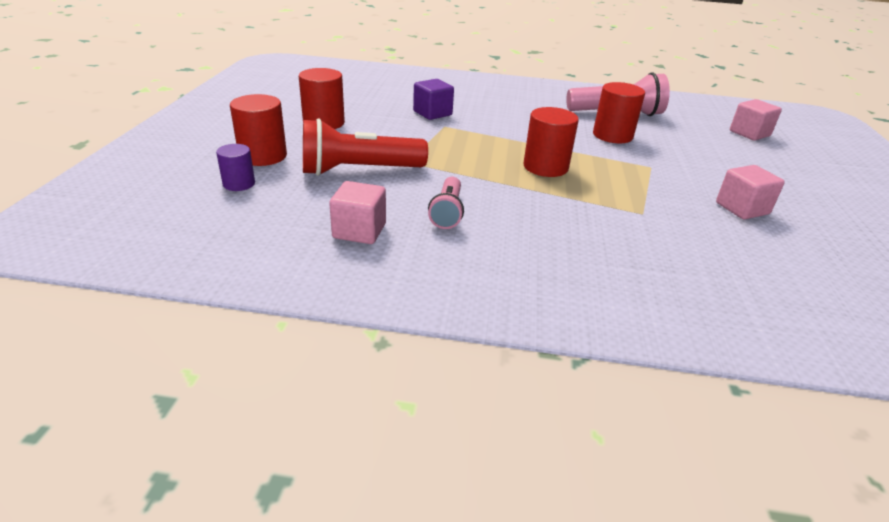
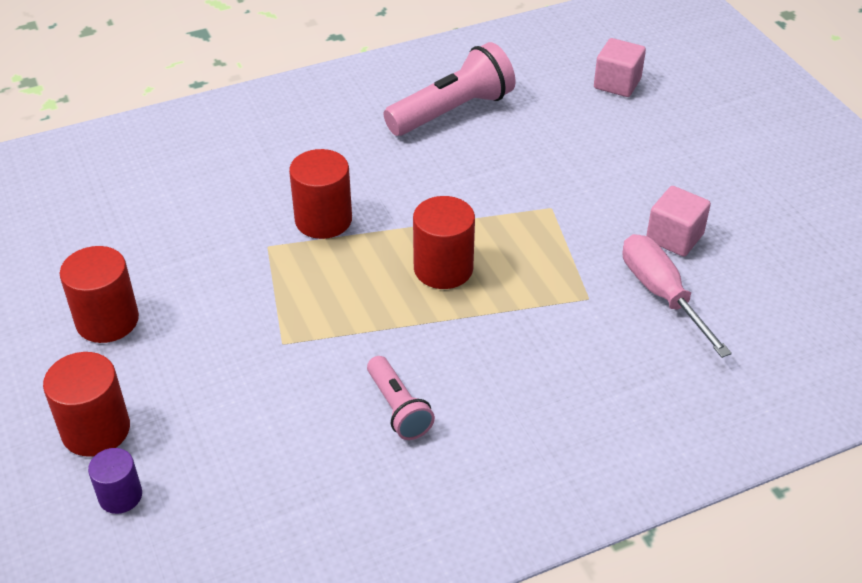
camera: 30 degrees left, 10 degrees up
red flashlight [303,119,428,176] -> none
pink cube [329,181,386,244] -> none
purple cube [413,79,454,120] -> none
red cylinder [593,82,645,143] -> red cylinder moved to [289,149,352,239]
none -> pink screwdriver [623,234,732,358]

